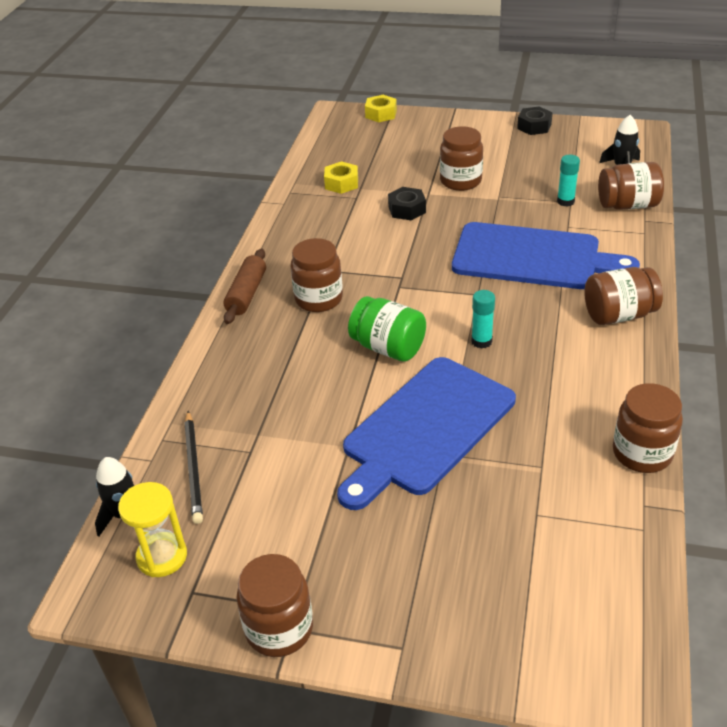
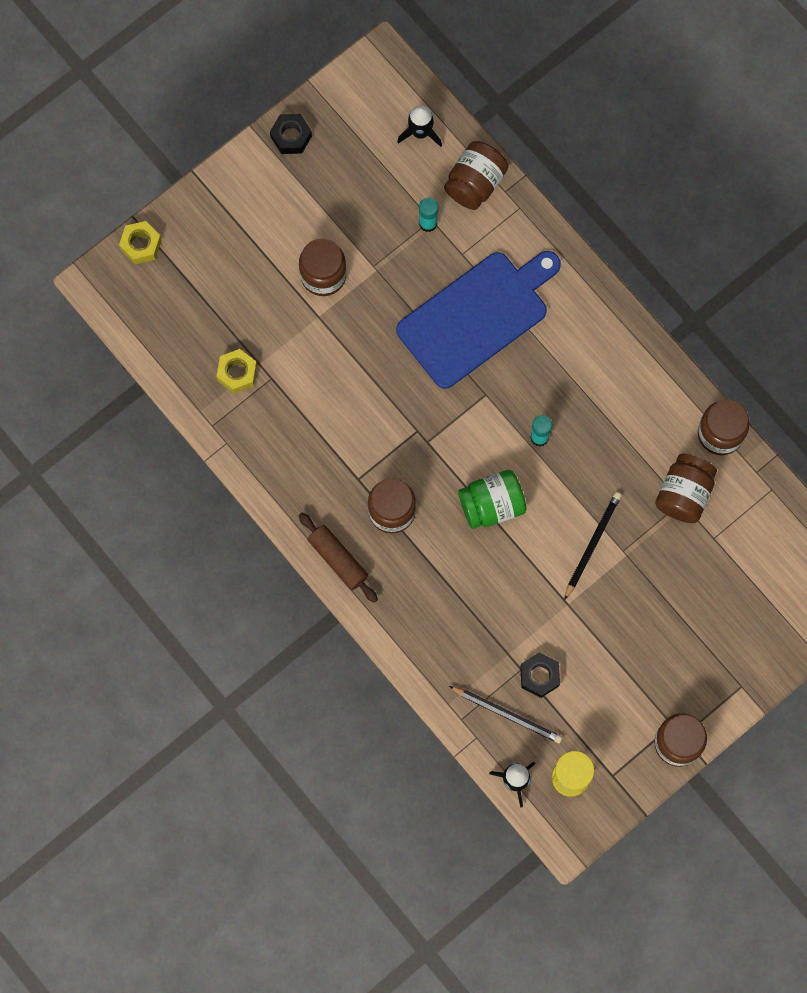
camera: 55 degrees left, 35 degrees up
blue cutting board [337,357,516,510] -> black pencil [564,492,622,600]
black nut [388,187,426,220] -> black nut moved to [520,652,560,698]
brown jar [584,267,663,325] -> brown jar moved to [655,454,717,523]

